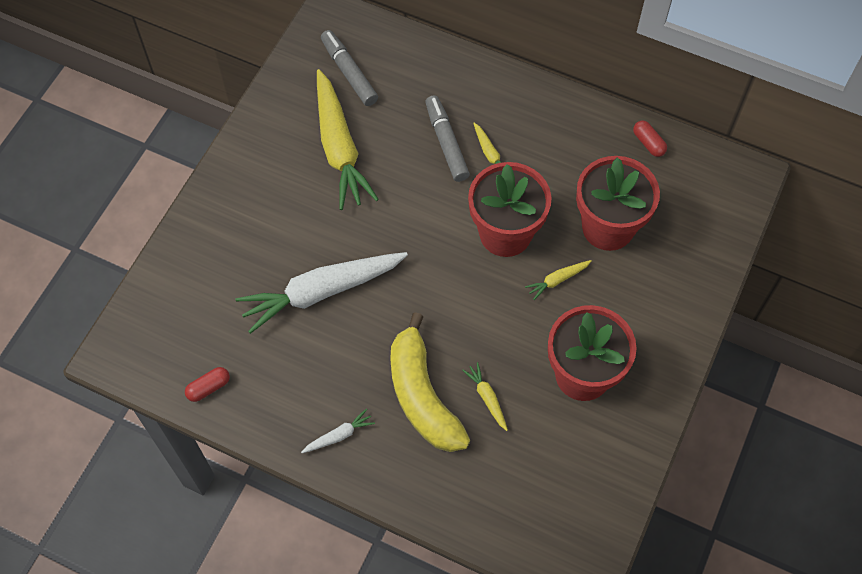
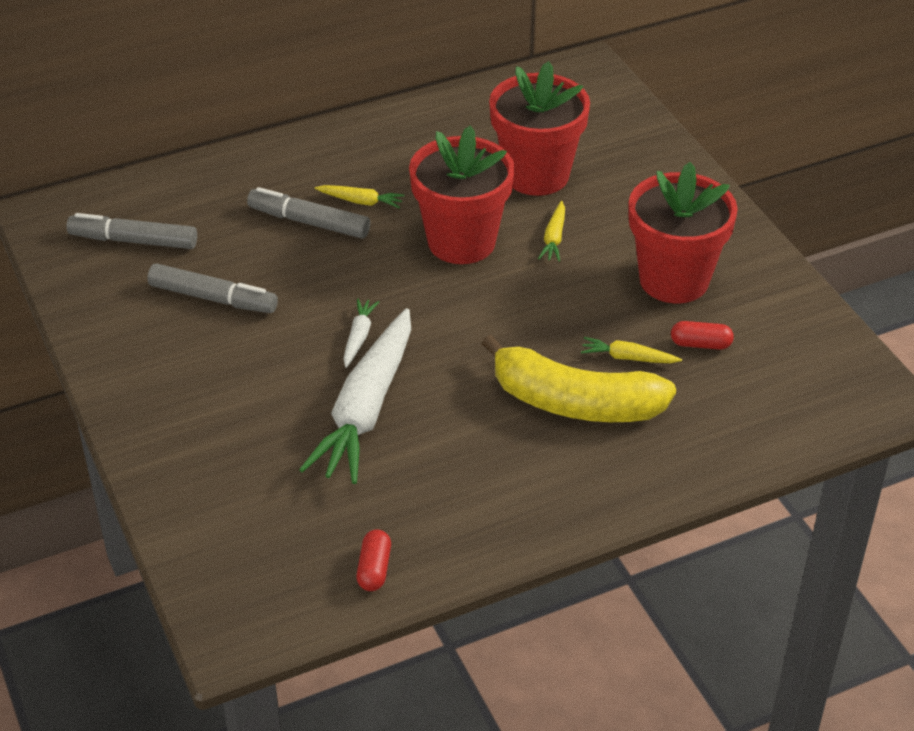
camera: 50 degrees left, 20 degrees down
white carrot [301,409,375,453] -> white carrot moved to [343,298,379,368]
yellow carrot [317,69,379,210] -> grey marker [147,263,278,313]
red capsule [633,121,667,157] -> red capsule moved to [671,321,734,350]

